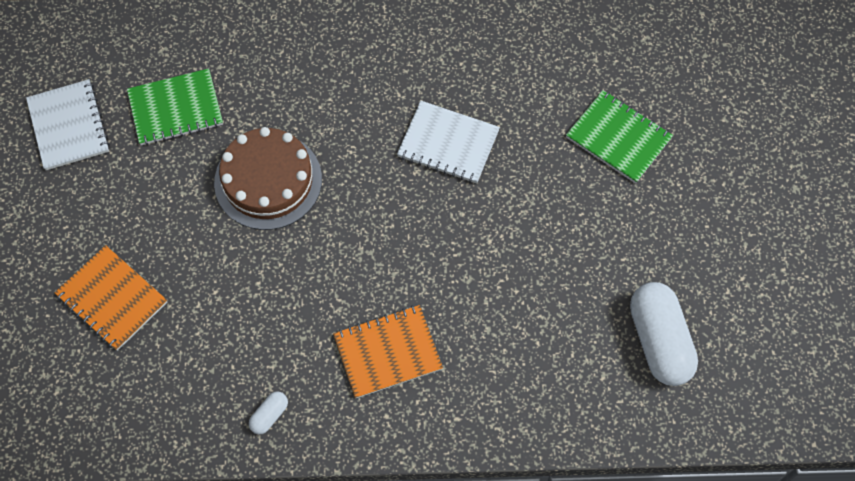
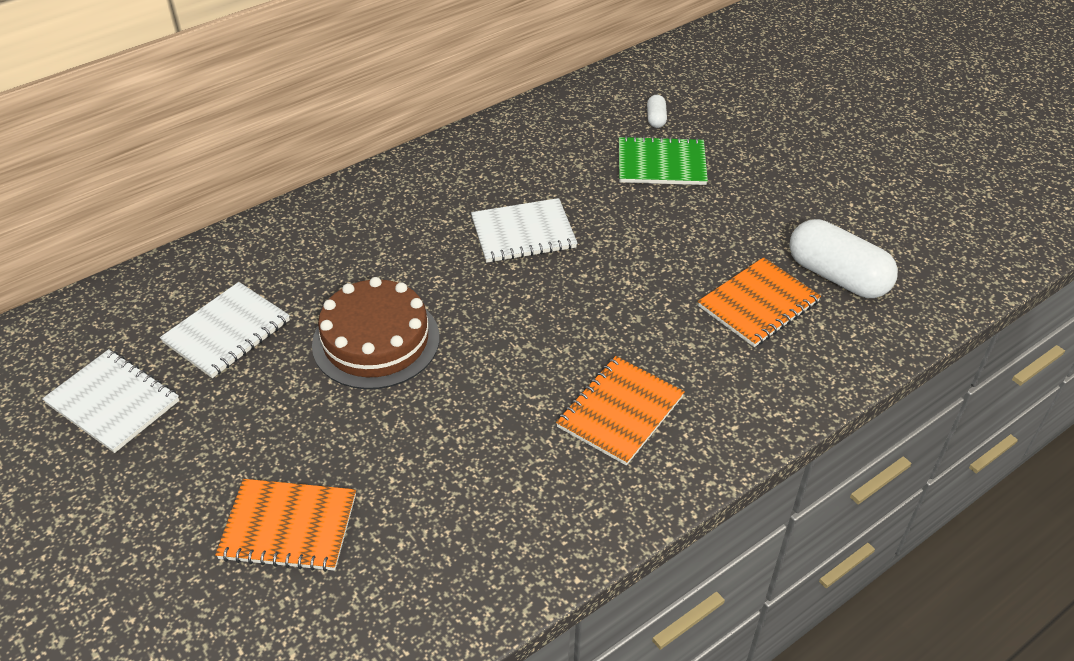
camera: 35 degrees left, 20 degrees down
green notebook [127,68,223,145] -> white notebook [160,282,290,378]
white capsule [249,391,288,434] -> white capsule moved to [647,95,667,128]
none -> orange notebook [698,257,821,347]

